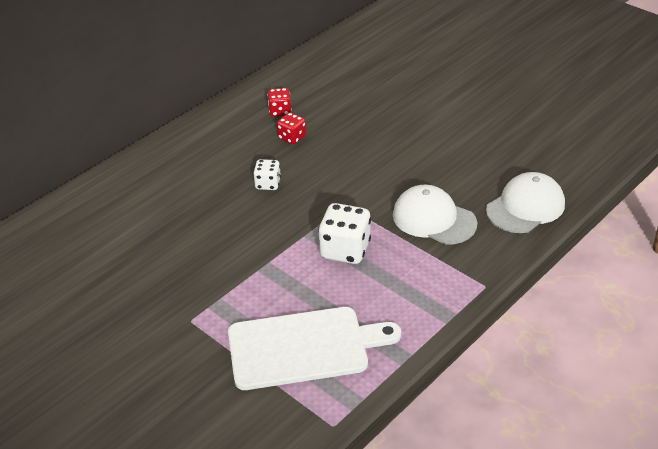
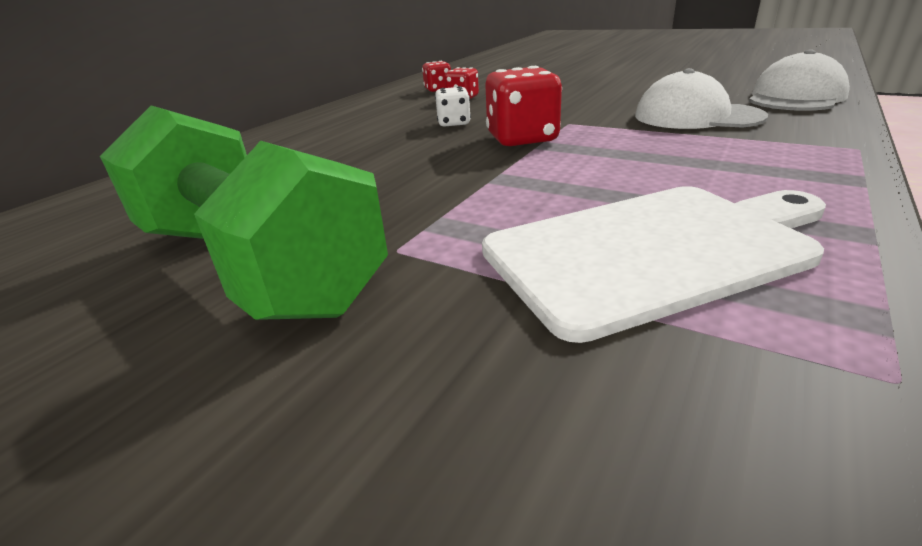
camera: 10 degrees left, 10 degrees down
white dice [318,203,371,264] -> none
none -> green dumbbell [100,105,388,320]
none -> red dice [485,66,562,146]

